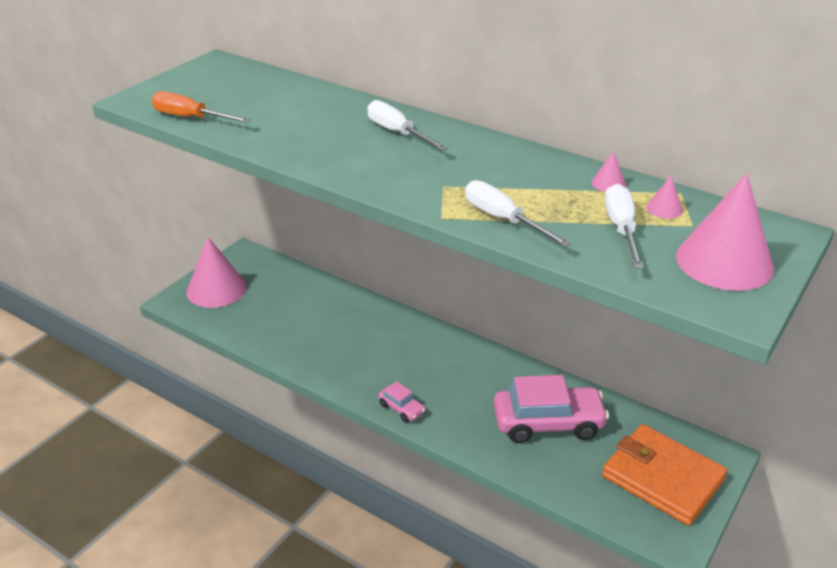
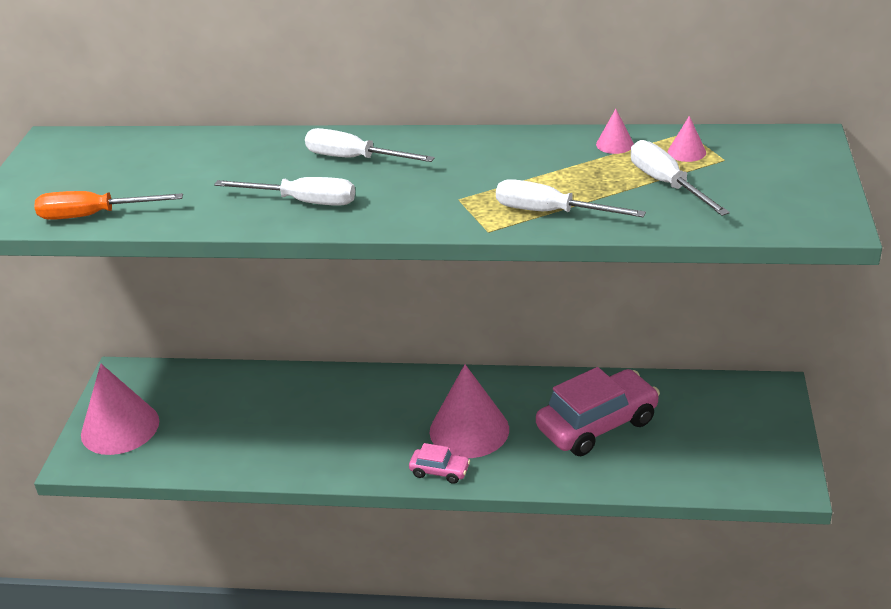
camera: 25 degrees left, 0 degrees up
orange wallet [602,424,728,526] -> none
pink cone [676,173,774,291] -> pink cone moved to [429,364,509,458]
none -> white screwdriver [214,177,355,206]

